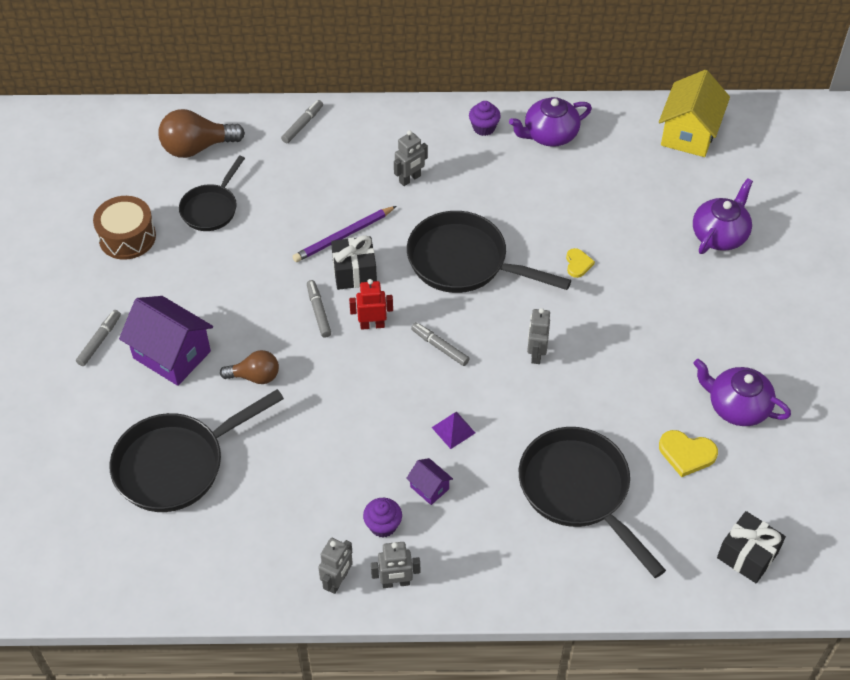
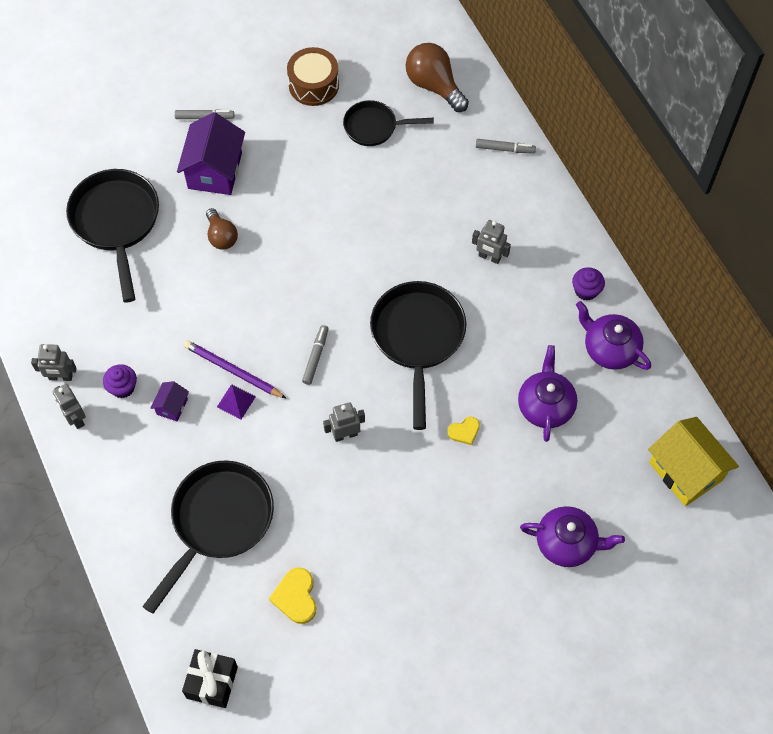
camera: 65 degrees right, 10 degrees up
black pan [109,389,284,512] -> black pan turned 45 degrees clockwise [66,169,159,303]
purple pencil [292,206,396,262] -> purple pencil moved to [184,340,287,399]
grey marker [307,280,331,338] -> none
black gift [331,235,377,290] -> none
red robot [349,279,393,330] -> none
yellow house [659,70,730,157] -> yellow house turned 60 degrees clockwise [648,417,739,506]
purple teapot [693,359,791,426] -> purple teapot moved to [518,345,577,442]

